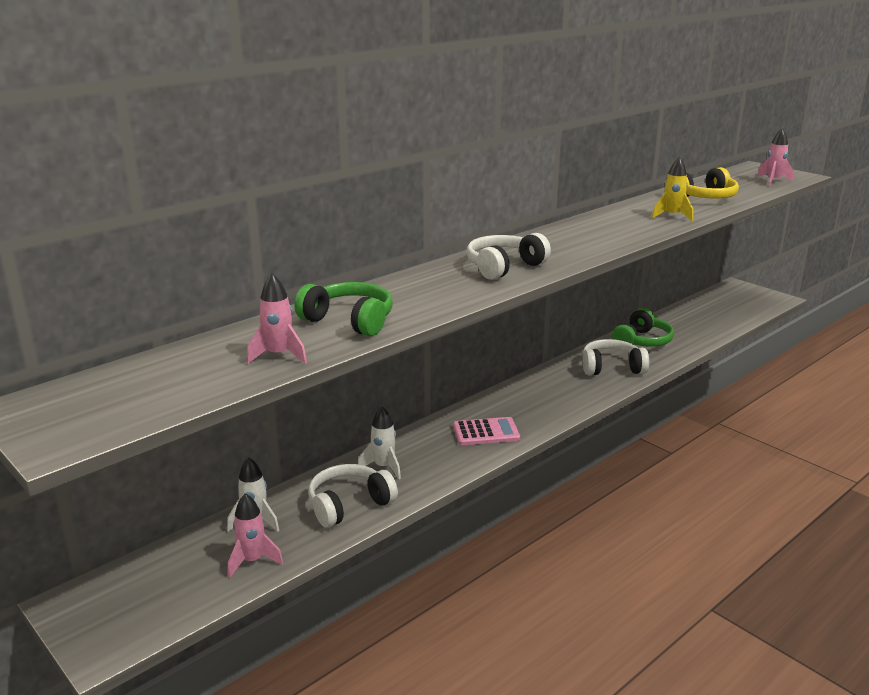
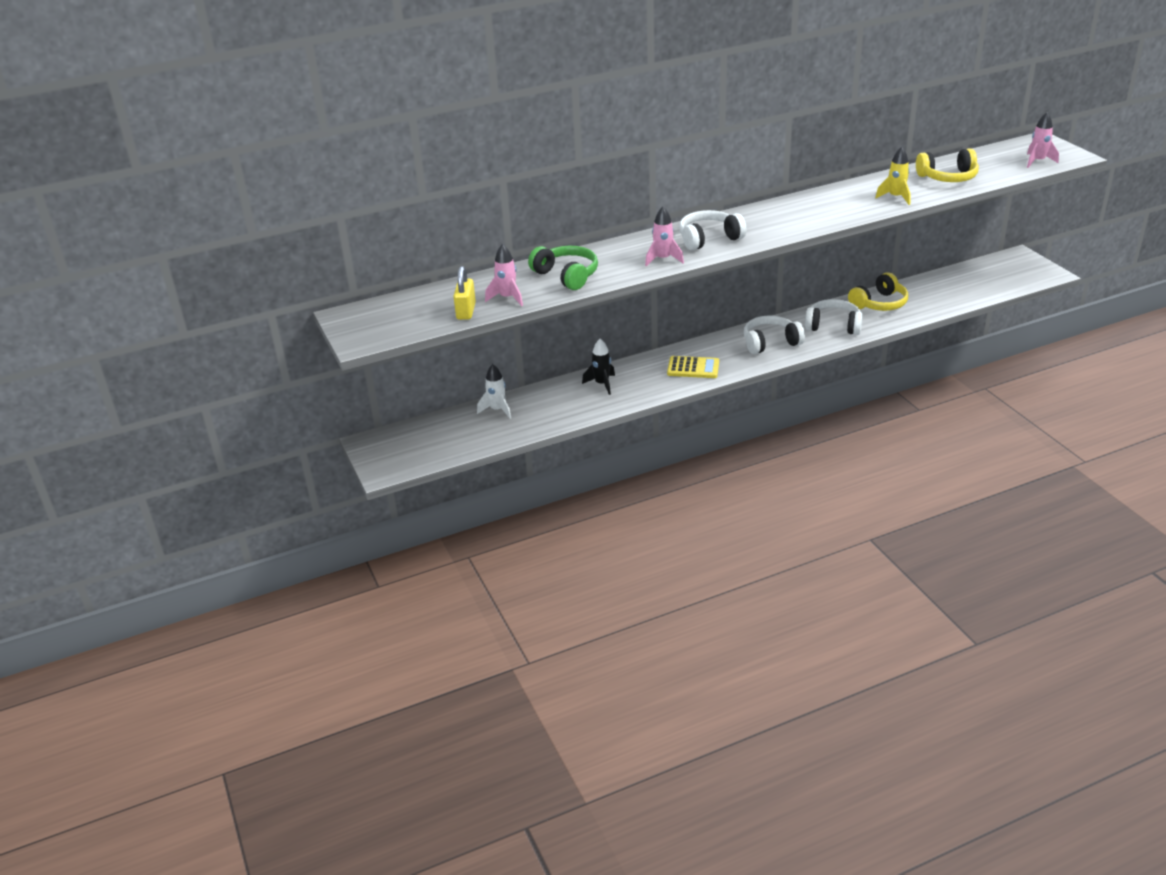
camera: 20 degrees right, 10 degrees up
pink rocket [228,493,283,578] -> pink rocket moved to [645,207,684,266]
white headphones [308,464,398,528] -> white headphones moved to [744,316,805,354]
white rocket [358,407,401,479] -> black rocket [582,339,615,395]
pink calculator [453,417,520,445] -> yellow calculator [667,356,719,378]
green headphones [612,308,674,347] -> yellow headphones [848,272,908,311]
none -> yellow padlock [453,266,476,320]

